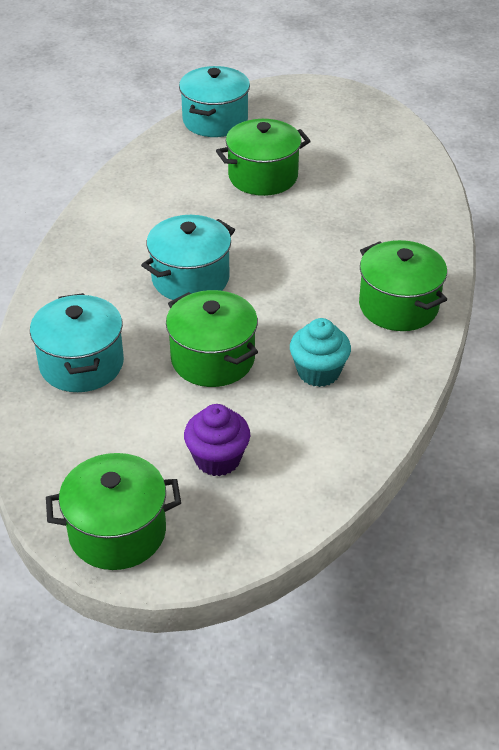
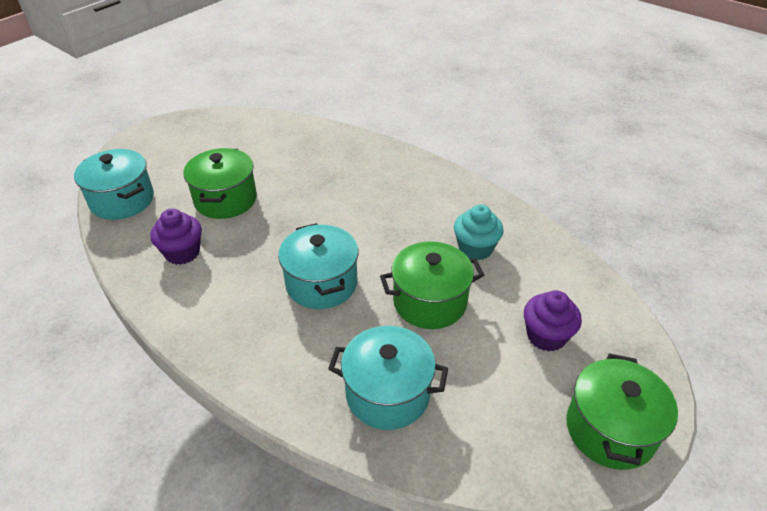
camera: 65 degrees left, 0 degrees up
green pot [359,240,447,331] -> none
none -> purple cupcake [150,209,202,265]

